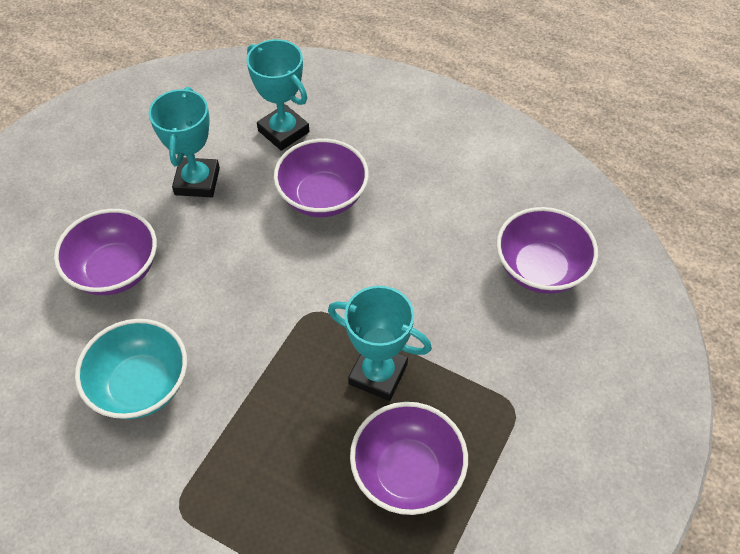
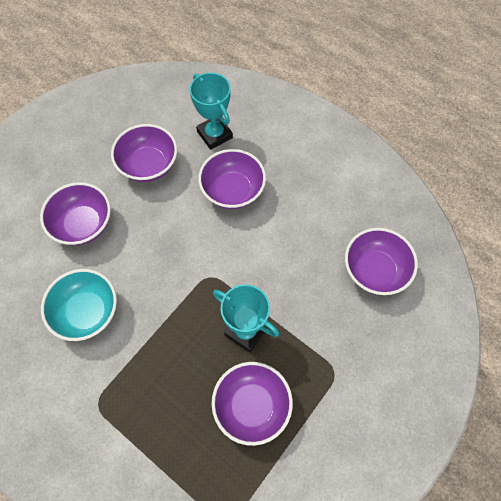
camera: 10 degrees right, 10 degrees up
turquoise trophy [148,87,220,197] -> purple bowl [111,124,177,182]

